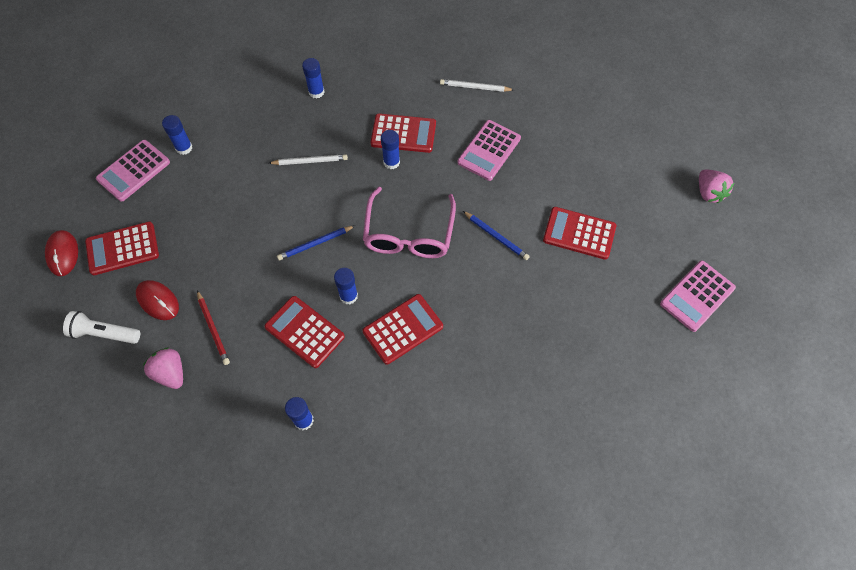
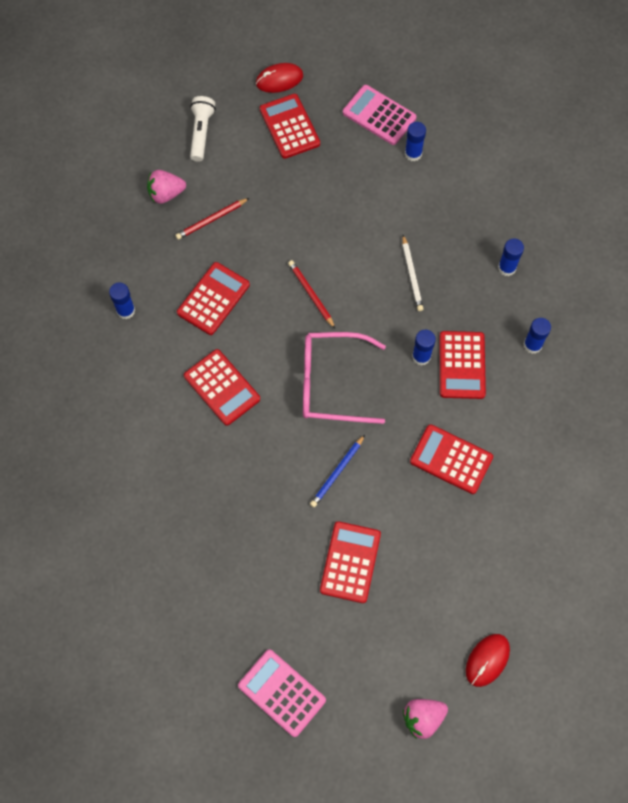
camera: 85 degrees right, 5 degrees up
red mouse [136,280,179,320] -> red mouse moved to [466,634,510,687]
pink strawberry [143,348,183,389] -> pink strawberry turned 150 degrees counterclockwise [147,170,186,204]
blue pencil [277,226,355,261] -> red pencil [288,260,335,328]
blue glue stick [334,268,358,305] -> blue glue stick moved to [524,318,551,354]
white pencil [440,79,514,92] -> none
pink calculator [457,120,521,181] -> red calculator [410,424,493,494]

